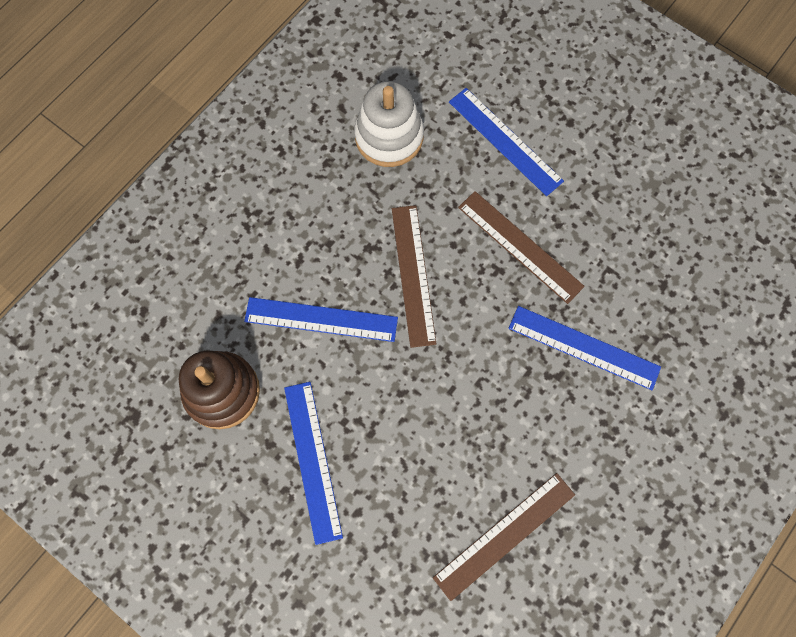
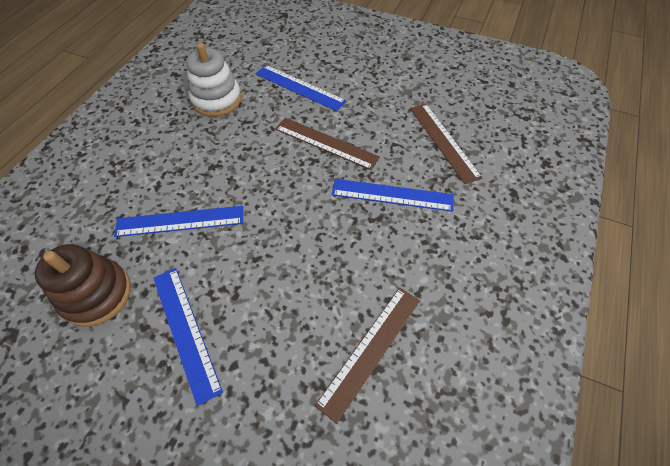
camera: 15 degrees left, 15 degrees down
brown ruler [392,205,437,348] -> brown ruler moved to [410,103,482,185]

